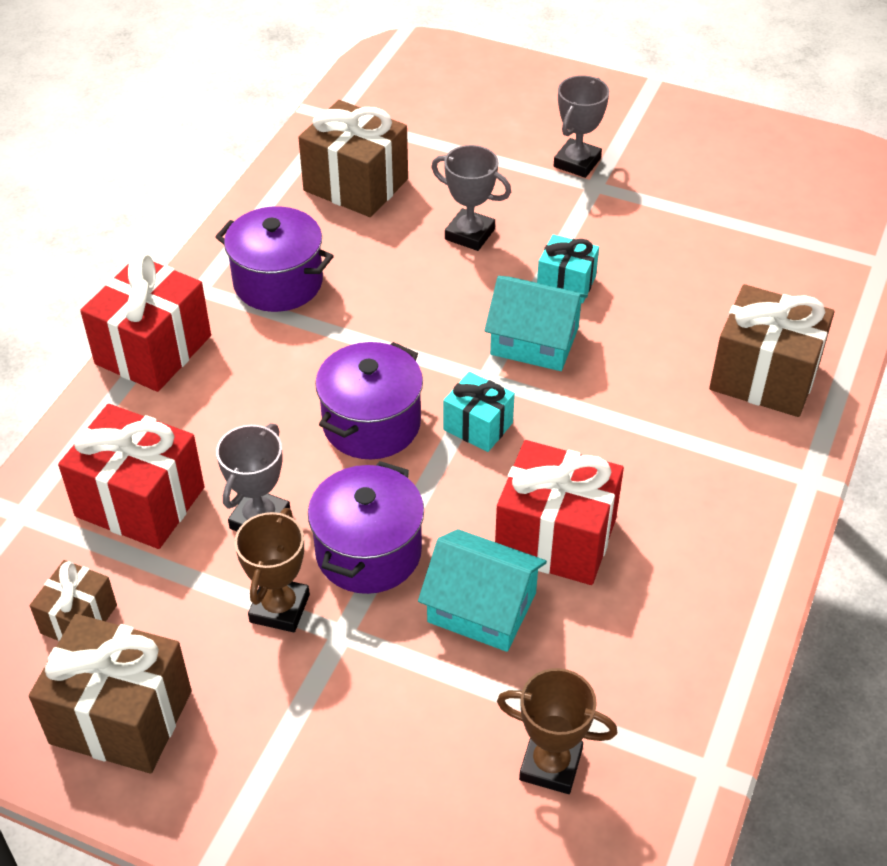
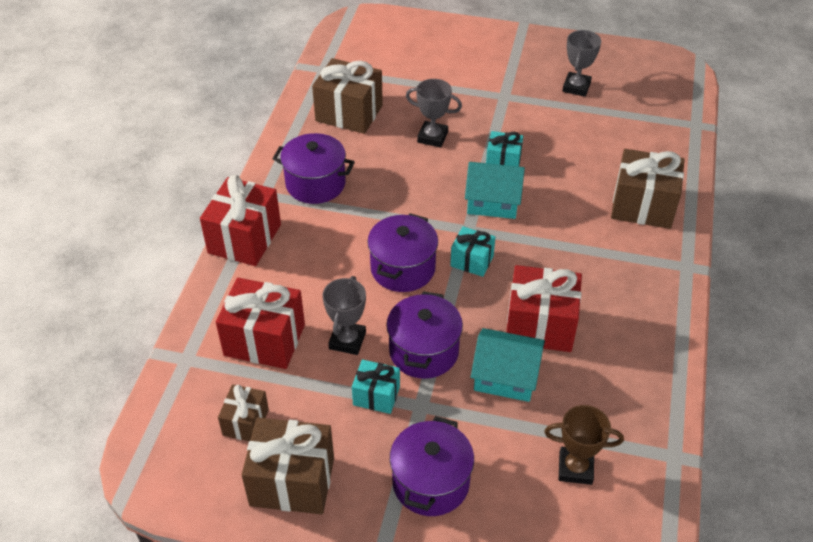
camera: 10 degrees left, 0 degrees up
brown trophy [235,508,310,632] -> turquoise gift [352,359,400,414]
grey trophy [554,75,609,178] -> grey trophy moved to [563,30,601,97]
none -> purple pot [390,416,474,516]

